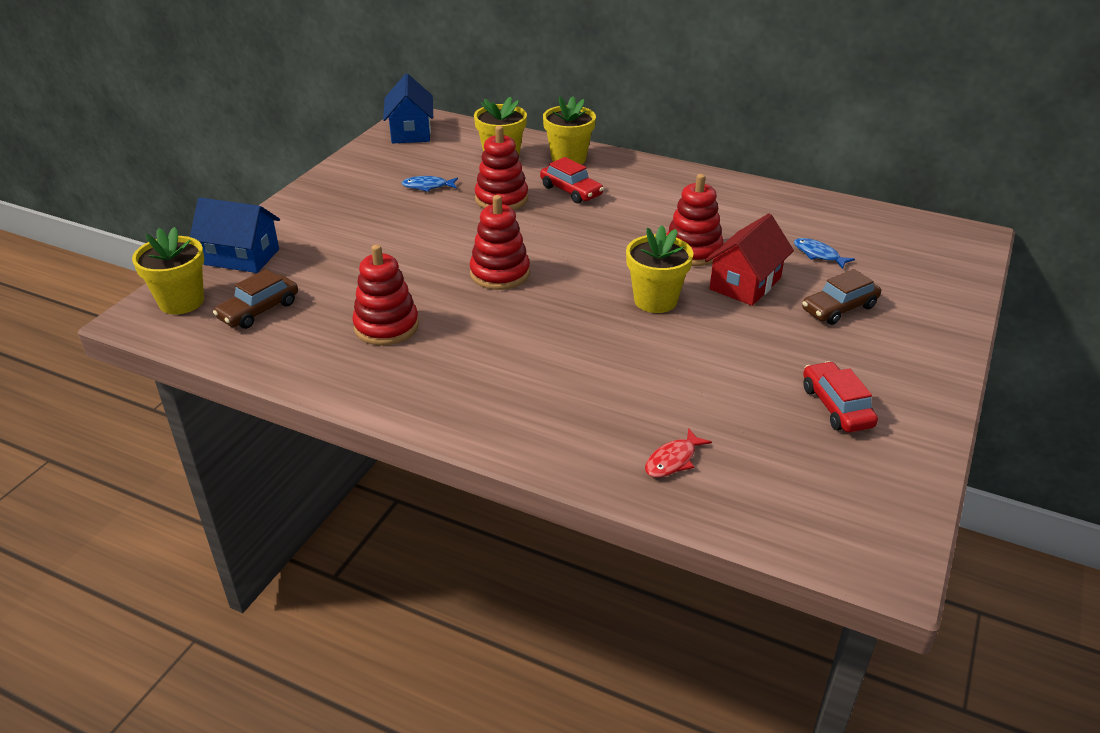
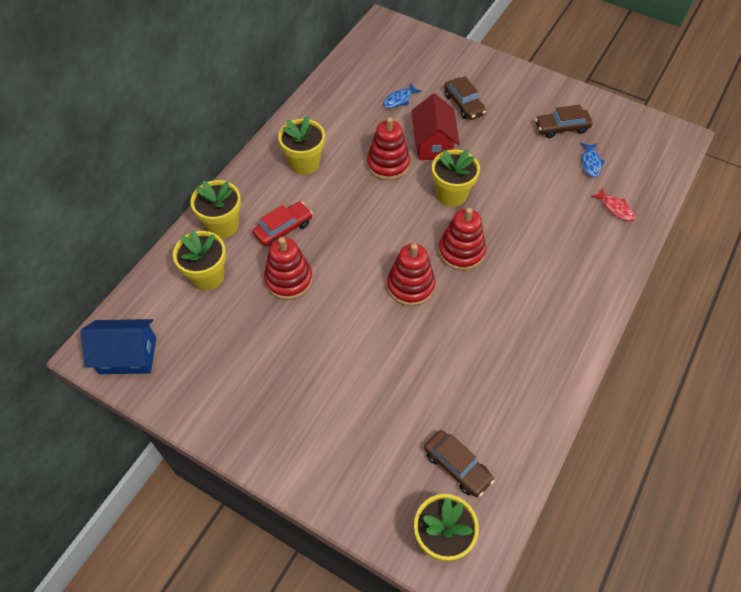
camera: 85 degrees left, 20 degrees up
blue house [190,198,280,273] -> none
red stacking toy [352,244,419,346] -> red stacking toy moved to [438,208,486,271]
blue fish [402,176,458,192] -> blue fish moved to [581,143,605,177]
red house [705,214,794,306] -> red house turned 45 degrees clockwise [411,93,460,160]
red car [803,361,878,433] -> brown car [535,105,593,138]
none -> yellow flower pot [278,116,325,175]

